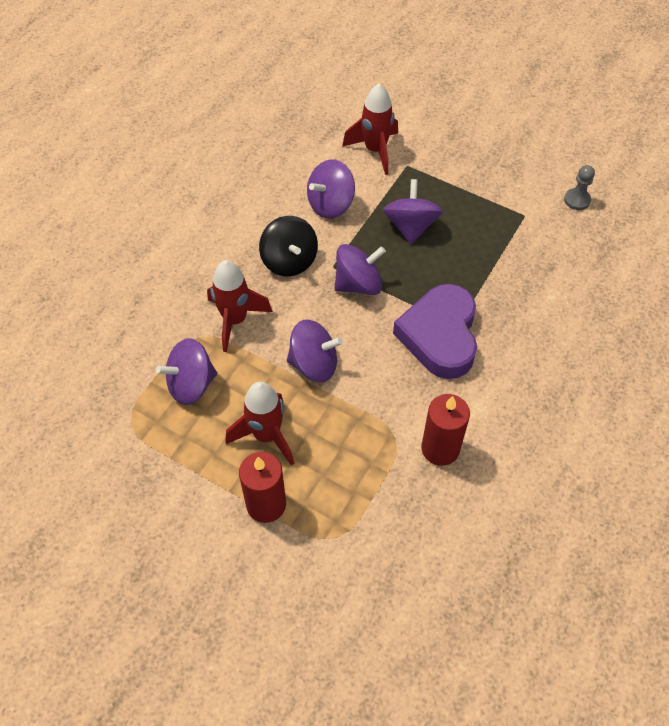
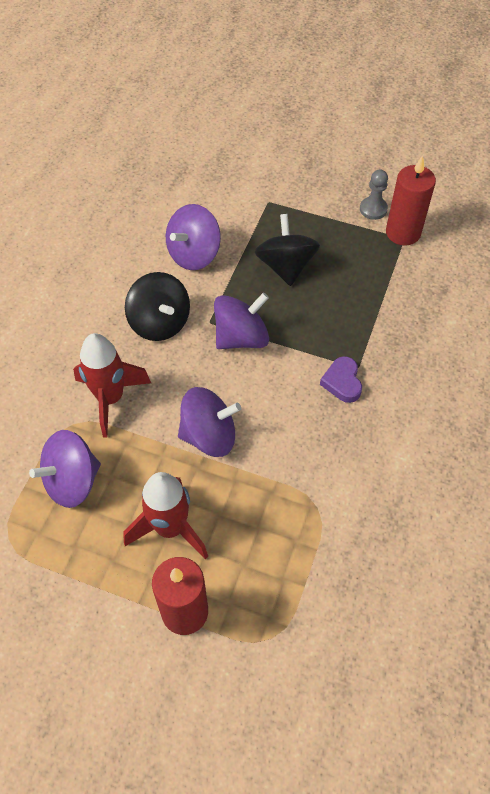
camera: 10 degrees left, 0 degrees up
red rocket [342,84,398,175] -> none
purple spinning top [383,179,443,245] -> black spinning top [255,214,320,286]
purple heart [393,284,477,379] -> purple heart [320,356,362,403], size x0.44
red candle [421,394,470,466] -> red candle moved to [386,155,436,246]
grey pawn [564,165,595,210] -> grey pawn moved to [360,170,388,220]

